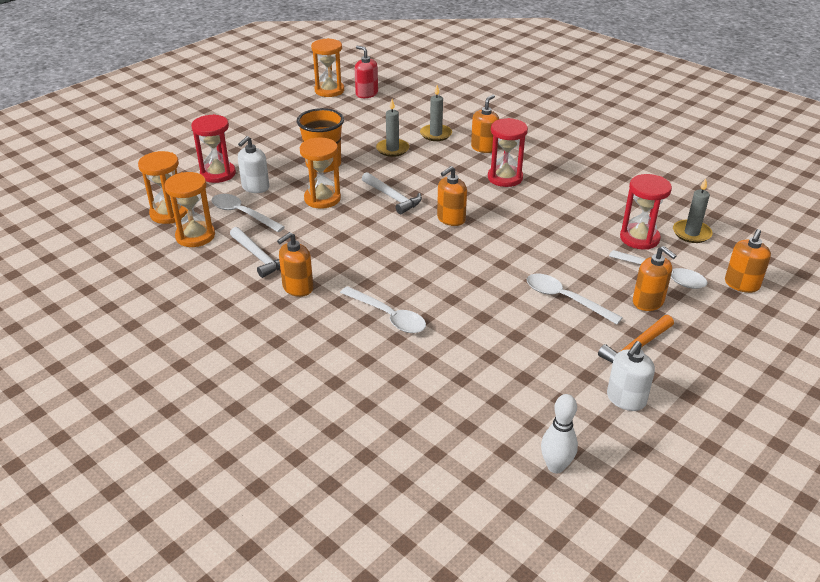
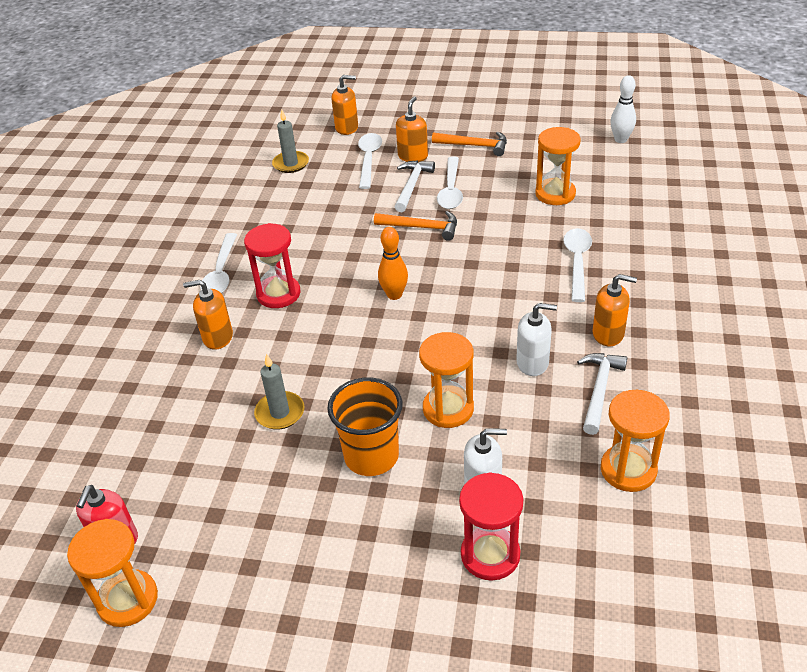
camera: 120 degrees left, 5 degrees up
orange hourglass [138,151,187,224] -> orange hourglass moved to [535,127,581,205]
white spoon [211,194,285,232] -> white spoon moved to [200,233,237,293]
white hammer [362,172,422,214] -> white hammer moved to [395,160,435,212]
grey candle [420,85,452,141] -> none
orange soap dispenser [437,166,467,226] -> orange bowling pin [378,227,408,300]
white soap dispenser [607,341,655,411] -> white soap dispenser moved to [516,303,557,376]
red hourglass [620,174,672,250] -> none
none -> orange hammer [374,211,457,241]

